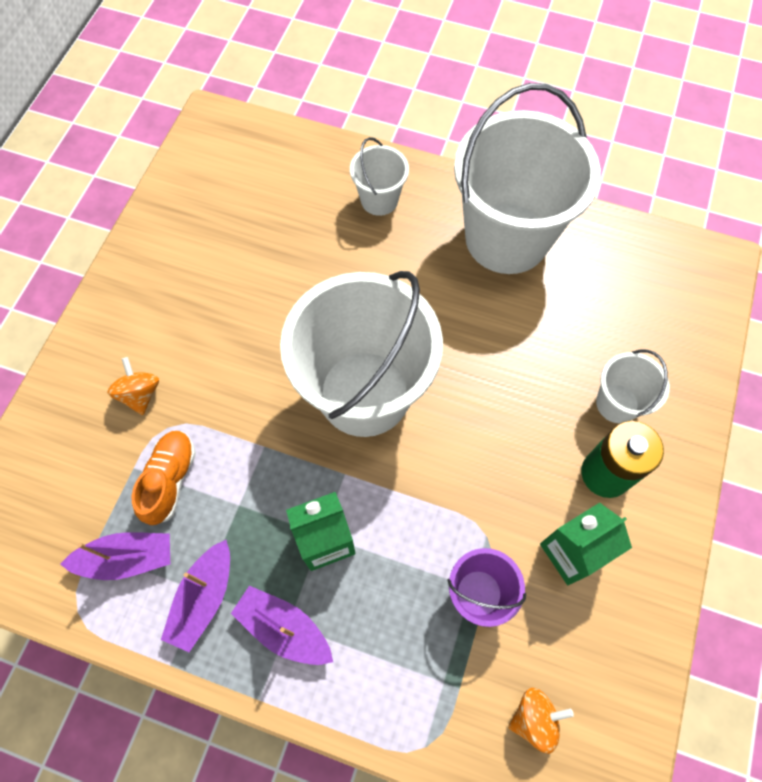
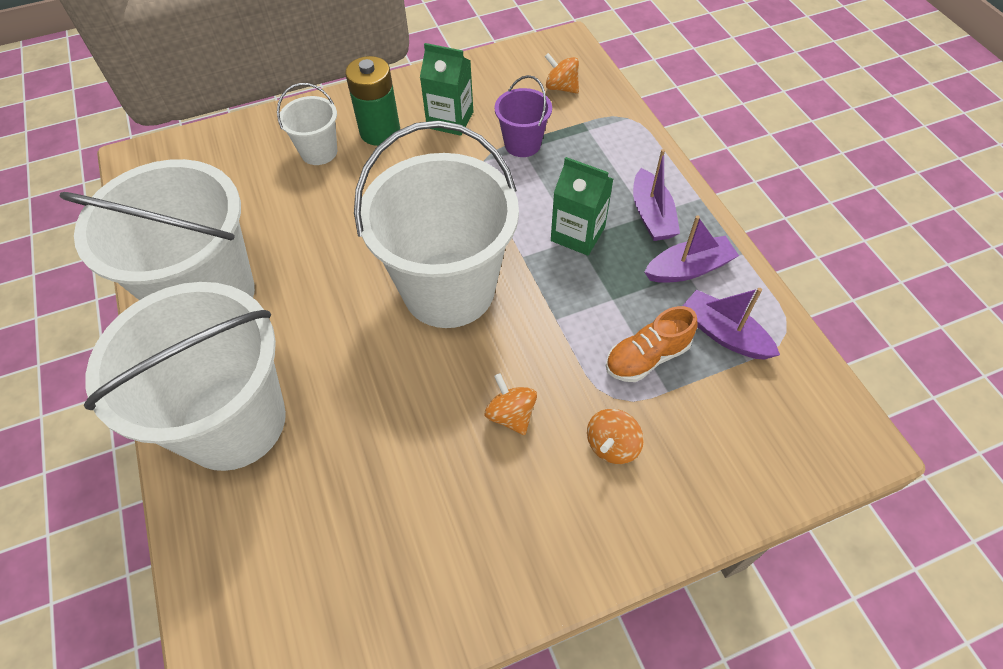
camera: 130 degrees left, 10 degrees down
white bucket [350,137,409,216] -> white bucket [84,282,286,471], size x2.19
none -> orange spinning top [485,373,537,435]

